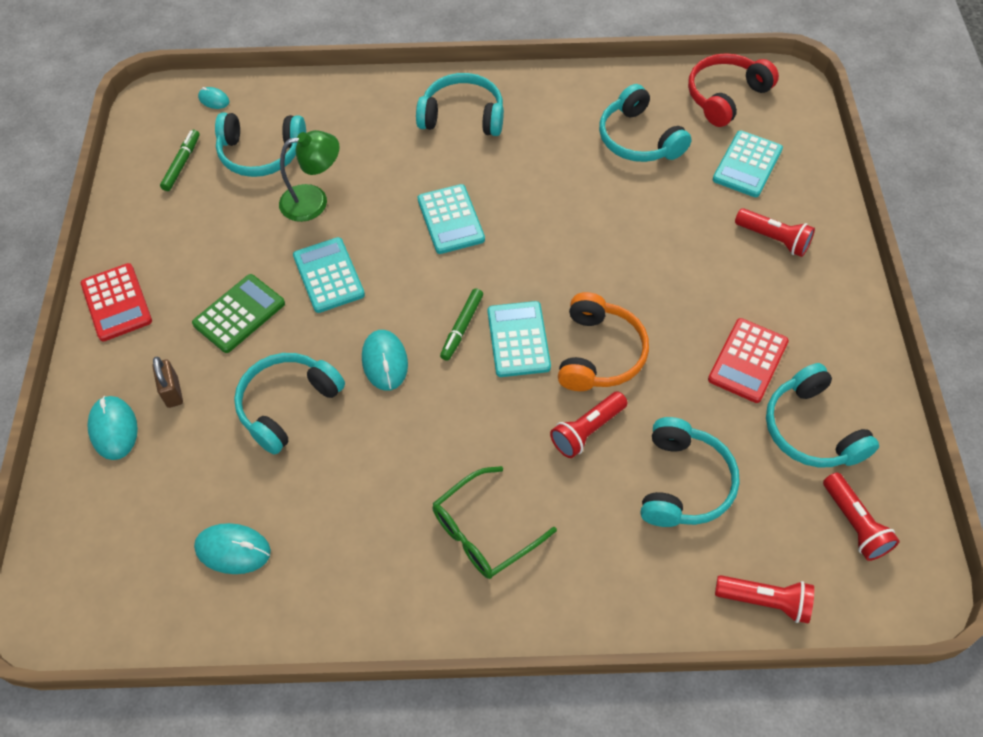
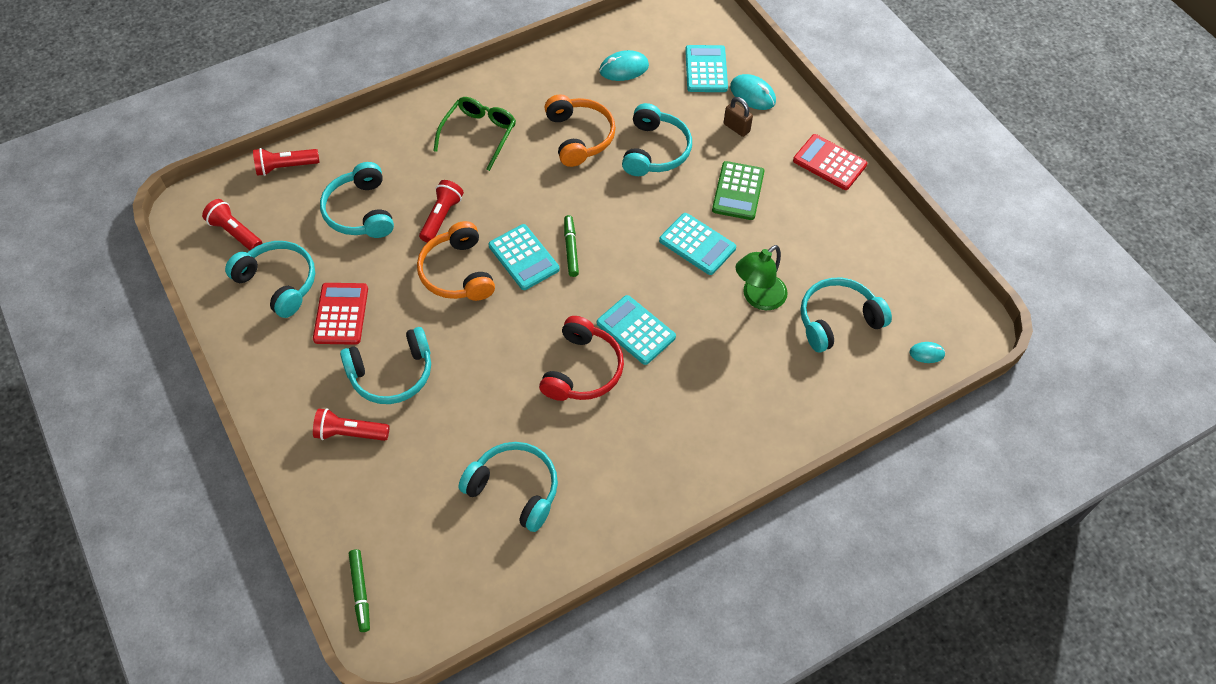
camera: 150 degrees right, 0 degrees up
green marker [160,129,200,191] -> green marker moved to [349,549,370,632]
turquoise mouse [362,330,408,391] -> none
turquoise headphones [416,73,504,136] -> turquoise headphones moved to [340,327,431,404]
red headphones [688,53,779,127] -> red headphones moved to [539,316,624,401]
turquoise calculator [713,131,783,197] -> turquoise calculator moved to [685,45,728,92]
none -> orange headphones [545,94,616,167]

